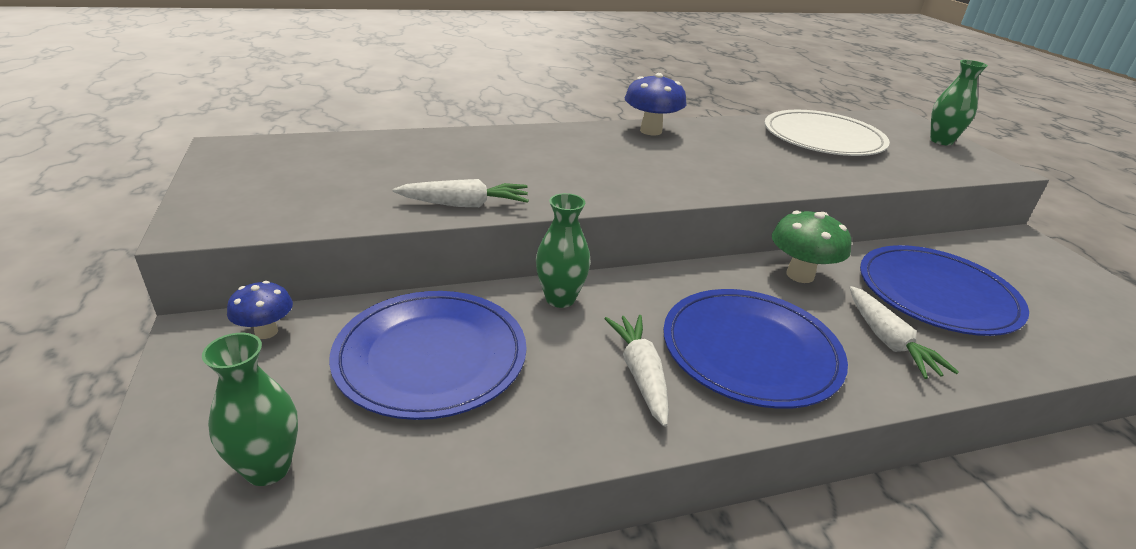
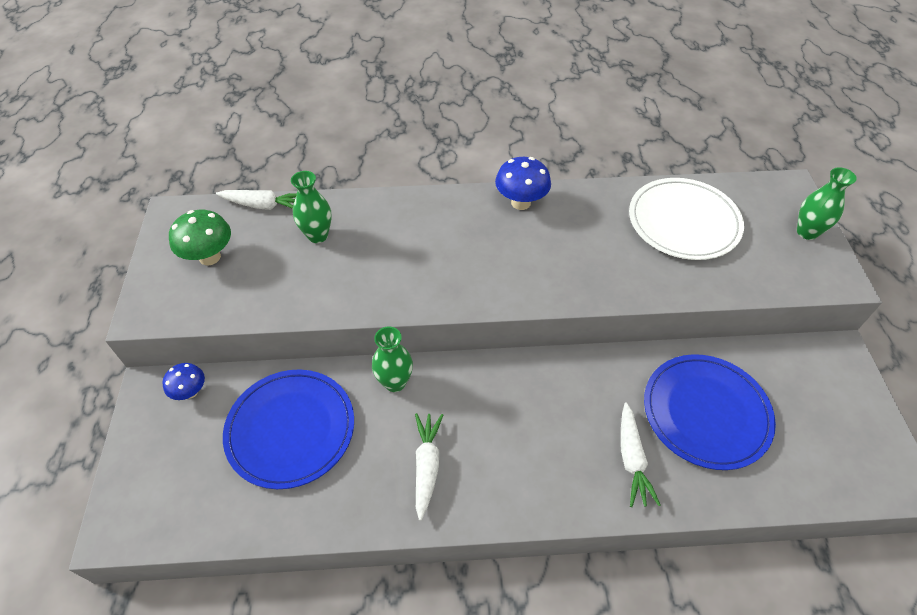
camera: 15 degrees right, 20 degrees up
green vase [202,333,298,486] -> green vase moved to [291,171,332,243]
white carrot [393,179,529,207] -> white carrot moved to [216,190,297,210]
blue plate [663,289,848,409] -> none
green mushroom [772,211,851,283] -> green mushroom moved to [169,210,231,265]

